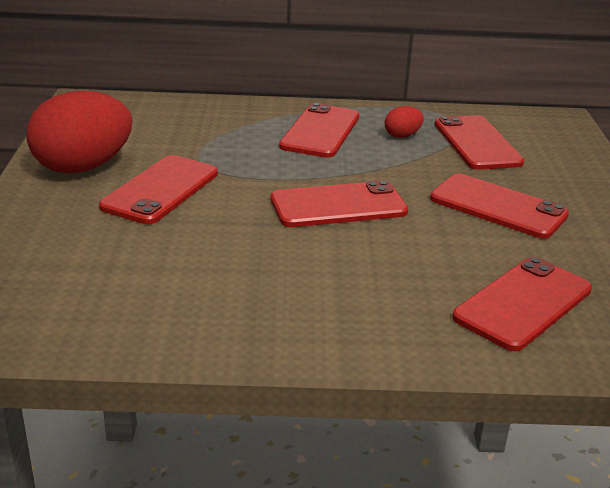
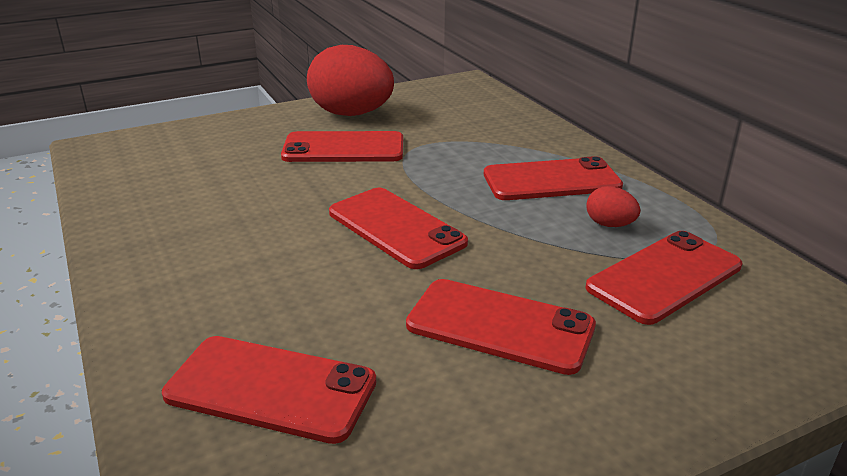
camera: 65 degrees right, 0 degrees up
red phone [430,174,569,239] -> red phone turned 75 degrees counterclockwise [406,279,596,375]

